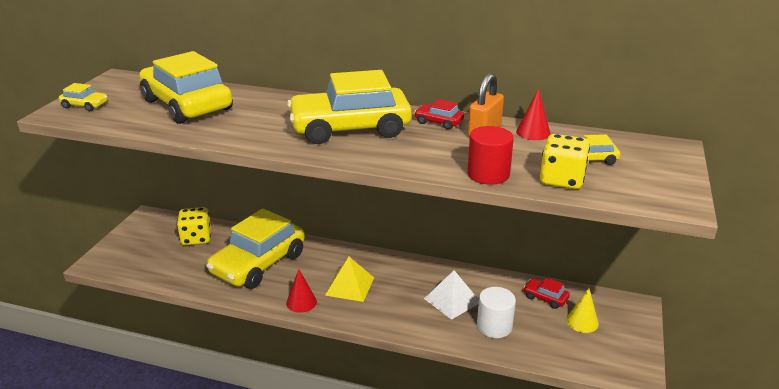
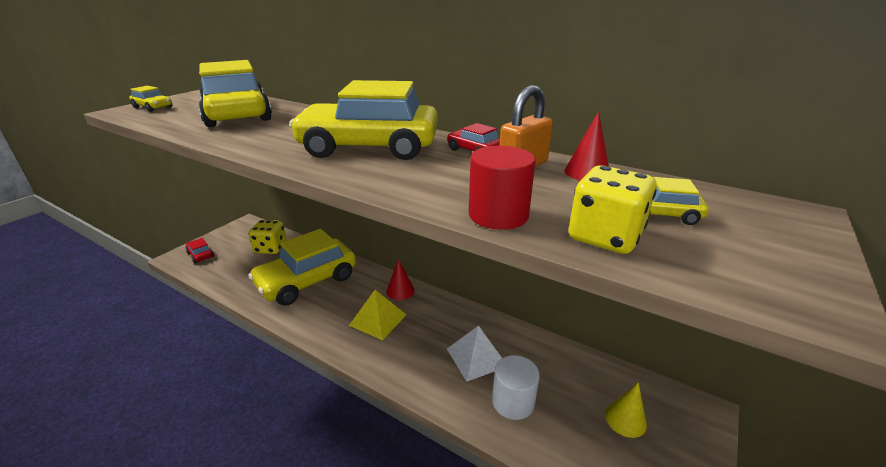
camera: 15 degrees right, 0 degrees up
red cone [286,269,317,313] -> red cone moved to [386,259,415,300]
red car [523,277,570,309] -> red car moved to [186,238,214,263]

